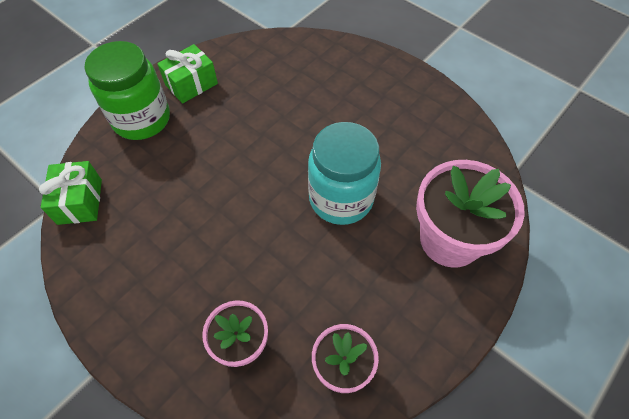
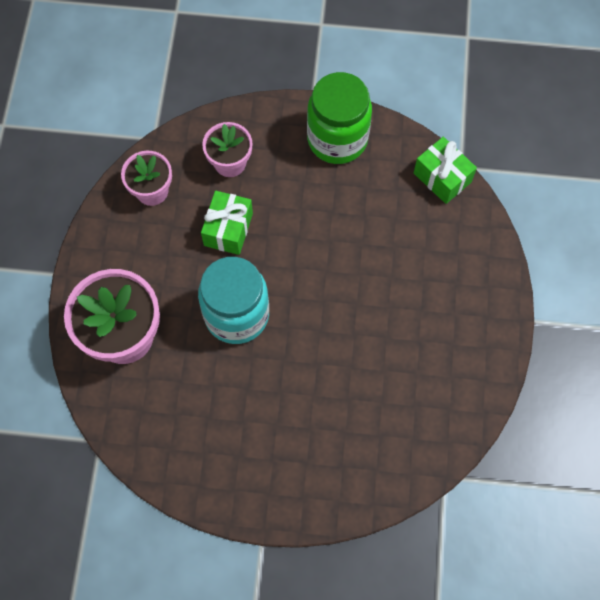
camera: 145 degrees right, 10 degrees up
green jar [85,41,170,140] -> green jar moved to [307,72,372,164]
green gift [157,44,218,104] -> green gift moved to [201,191,253,255]

